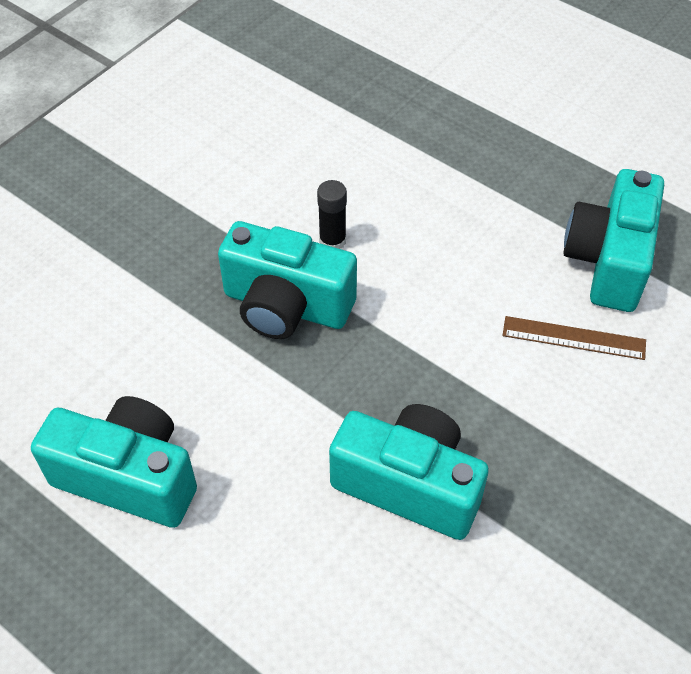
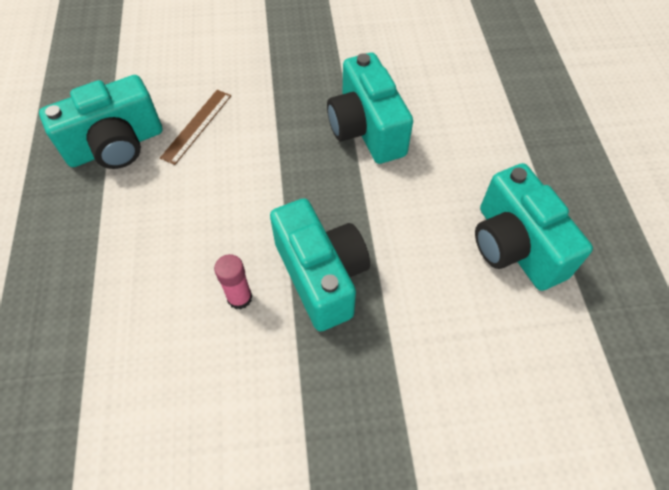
camera: 135 degrees left, 5 degrees up
black glue stick [317,180,347,249] -> pink glue stick [214,254,252,310]
brown ruler [503,316,646,360] -> brown ruler turned 60 degrees clockwise [160,90,231,165]

